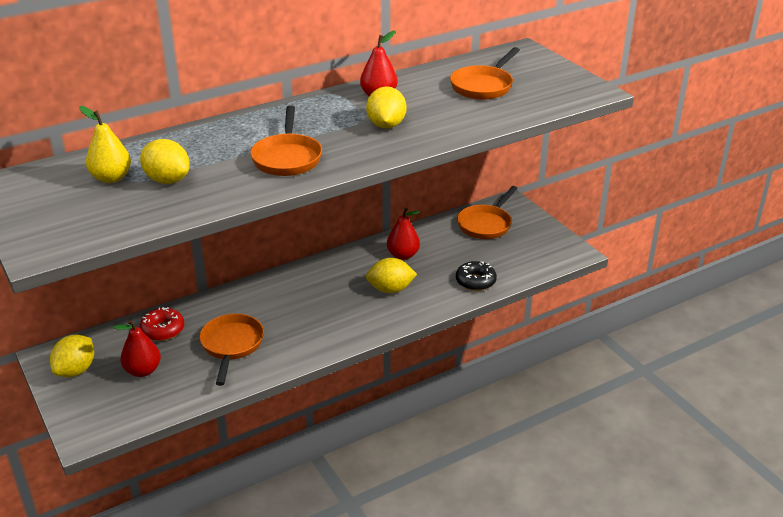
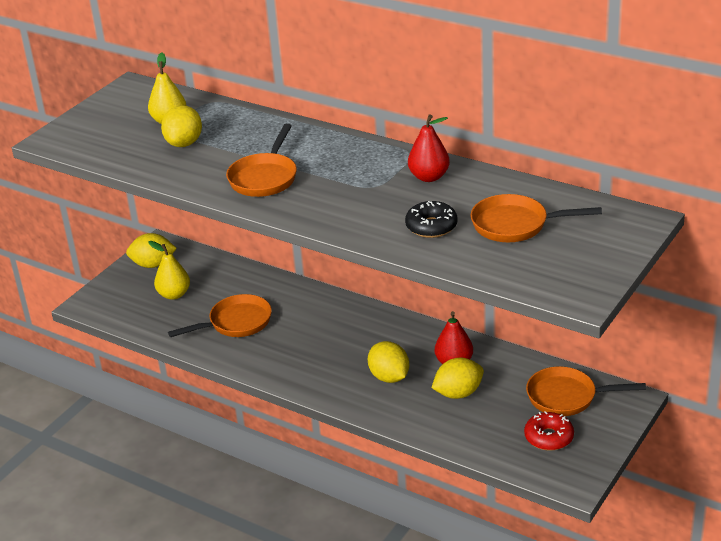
camera: 65 degrees right, 0 degrees up
red pear [113,320,161,377] -> yellow pear [148,241,190,300]
red donut [140,307,184,341] -> red donut moved to [524,411,574,451]
orange pan [250,105,322,176] -> orange pan turned 45 degrees counterclockwise [226,124,297,197]
yellow lemon [366,86,406,129] -> yellow lemon moved to [431,358,484,399]
black donut [456,261,497,291] -> black donut moved to [405,201,458,238]

